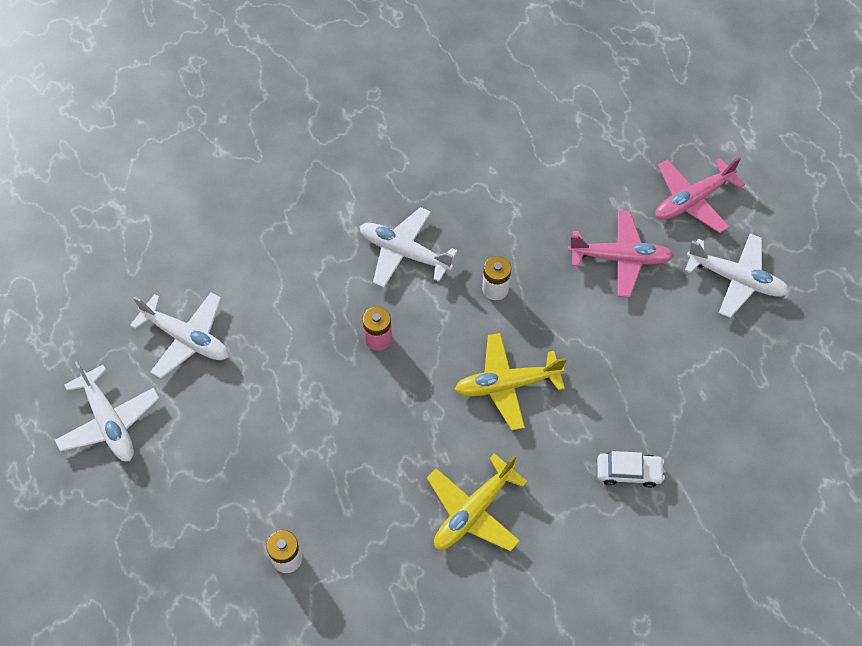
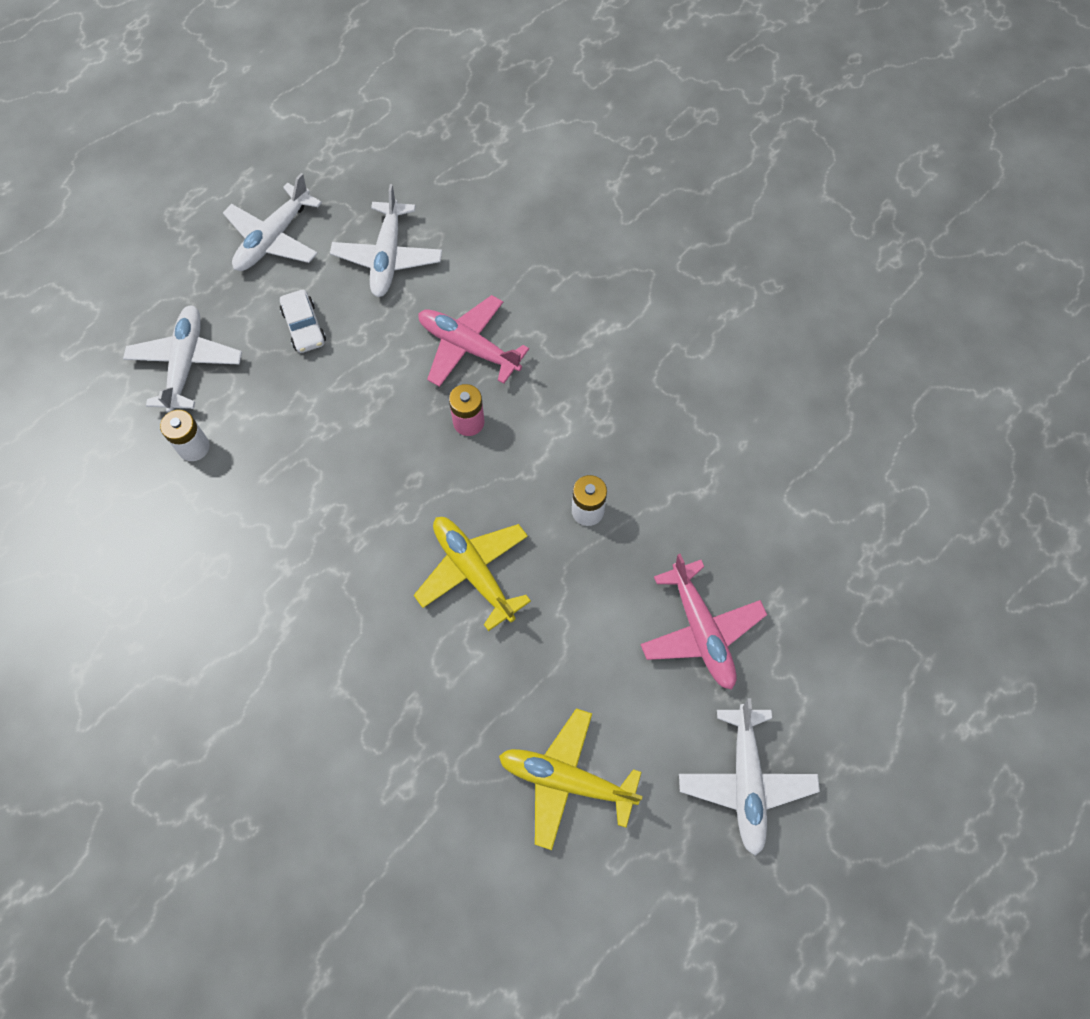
camera: 65 degrees right, 5 degrees up
white plane [360,207,458,288] -> white plane moved to [123,305,242,413]
yellow plane [427,453,528,551] -> yellow plane moved to [499,709,643,850]
white car [597,451,665,488] -> white car moved to [280,290,326,353]
pink plane [655,157,745,233] -> pink plane moved to [418,295,529,387]

